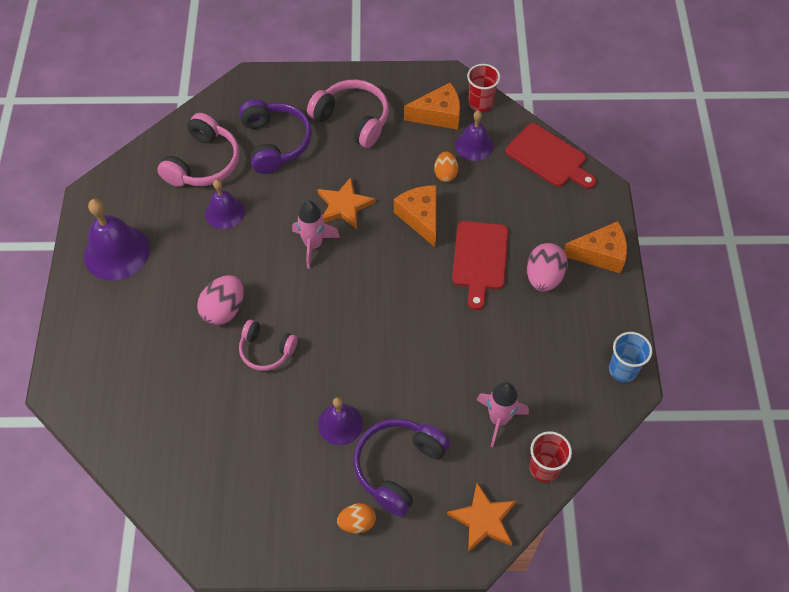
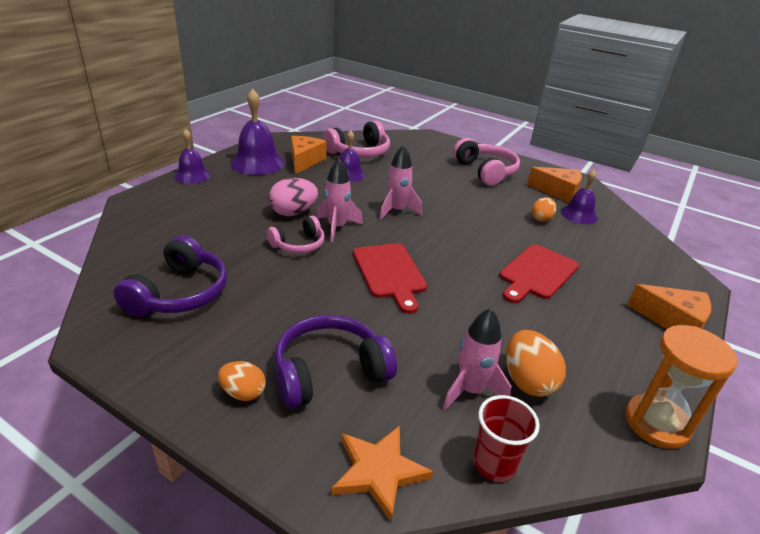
camera: 30 degrees right, 25 degrees down
purple headphones [239,99,312,174] -> purple headphones moved to [114,235,227,317]
pink headphones [239,320,298,371] -> pink headphones turned 90 degrees counterclockwise [267,216,325,253]
orange star [317,177,376,229] -> none
purple bell [318,397,363,445] -> purple bell moved to [174,129,211,184]
orange cheese [394,185,436,247] -> orange cheese moved to [291,136,327,174]
red cup [467,64,500,112] -> none
red cutting board [505,123,596,189] -> red cutting board moved to [353,243,427,314]
pink egg [527,243,568,292] -> none
blue cup [609,332,652,382] -> orange hourglass [625,325,737,449]
none -> pink rocket [317,159,363,242]
none -> orange egg [506,330,566,397]

